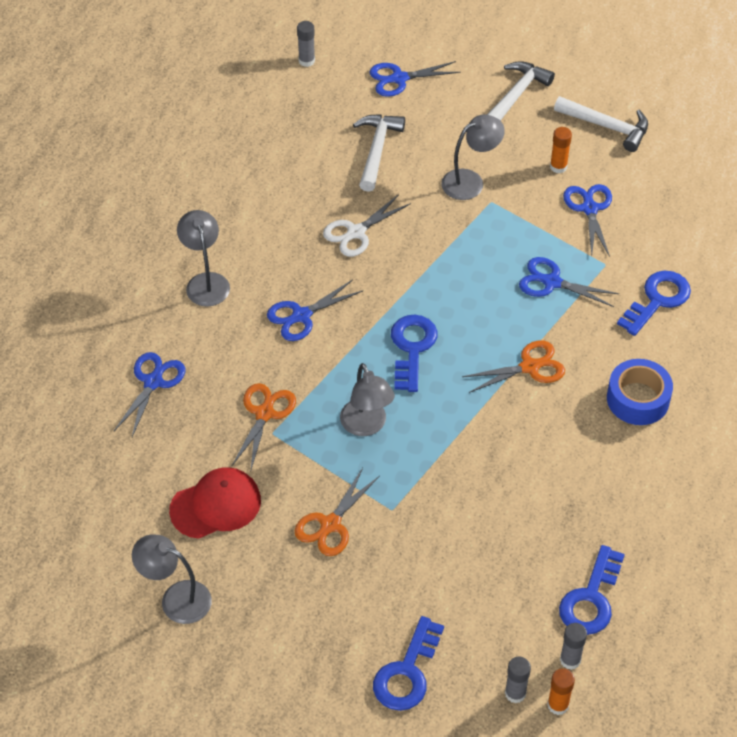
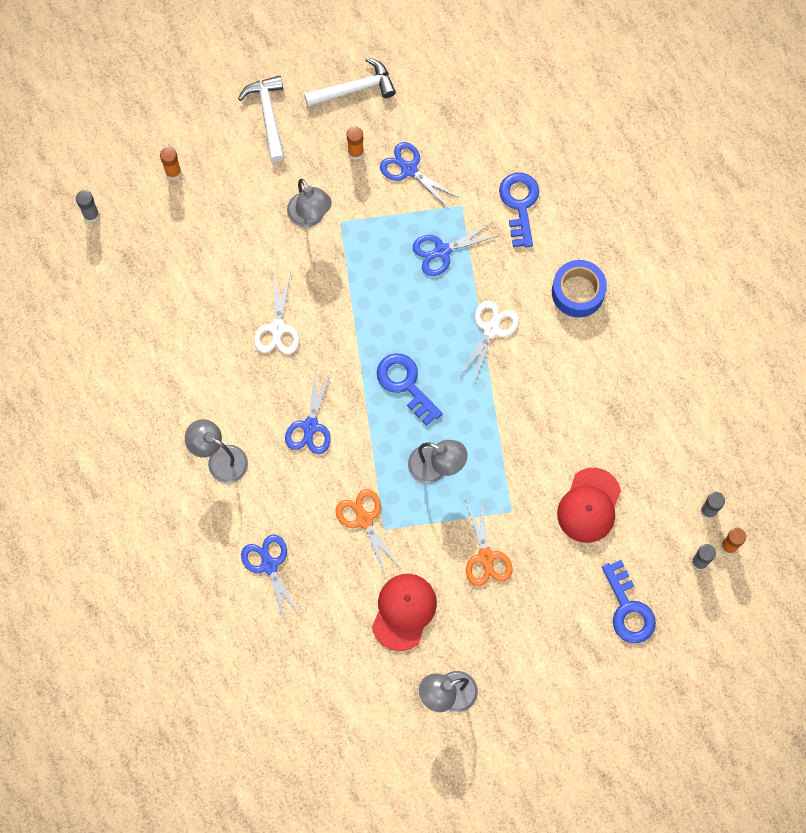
camera: 45 degrees left, 20 degrees up
white hammer [353,114,405,192] -> none
blue scissors [370,61,461,97] -> orange glue stick [160,147,181,180]
grey lamp [441,115,505,200] -> grey lamp turned 135 degrees clockwise [287,179,332,227]
orange scissors [462,340,565,393] -> white scissors [459,301,519,383]
blue key [559,545,625,635] -> none
none -> red cap [557,468,621,543]

